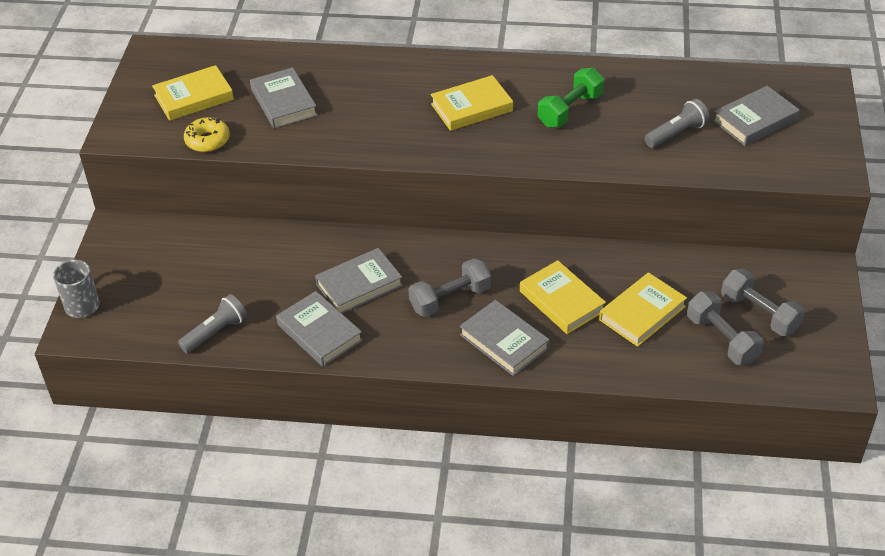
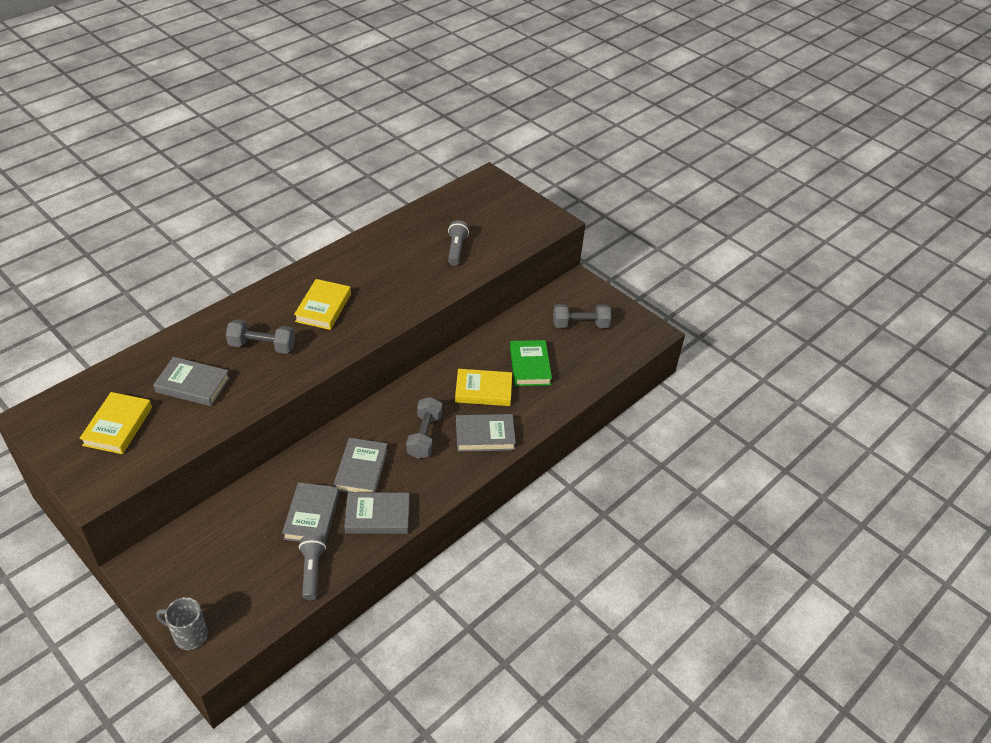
camera: 55 degrees left, 0 degrees up
yellow donut [184,117,230,152] -> none
green dumbbell [538,68,604,127] -> none
yellow book [599,272,687,347] -> green book [510,340,552,386]
grey dumbbell [687,292,764,365] -> grey dumbbell moved to [226,319,295,354]
grey book [713,86,800,146] -> grey book moved to [282,482,339,544]

